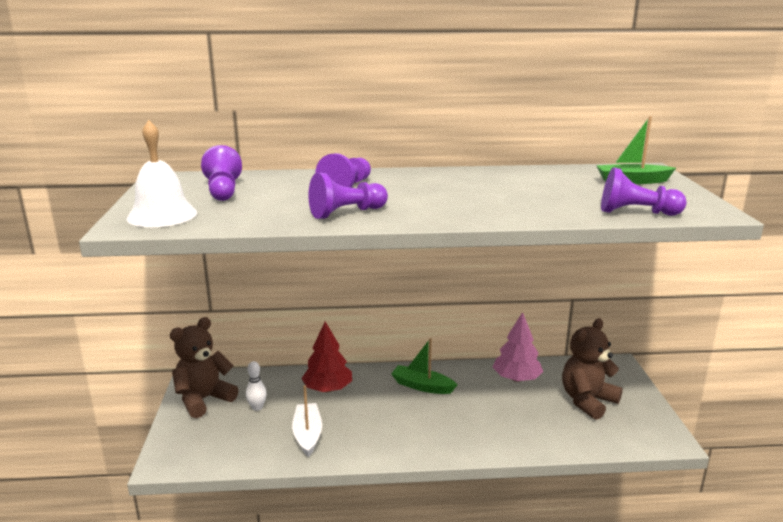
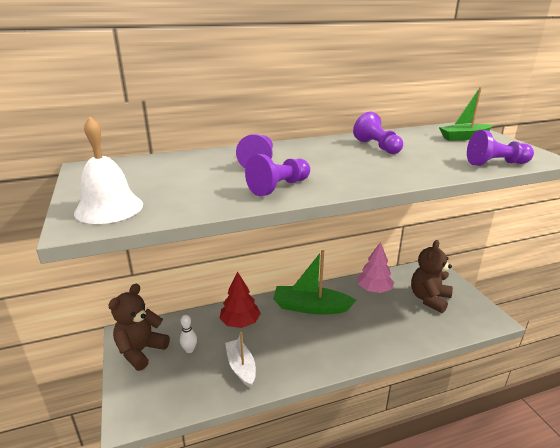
camera: 15 degrees left, 5 degrees up
purple pawn [201,145,242,201] -> purple pawn moved to [353,111,403,154]
green boat [391,338,457,394] -> green boat [273,250,356,315], size x1.56

